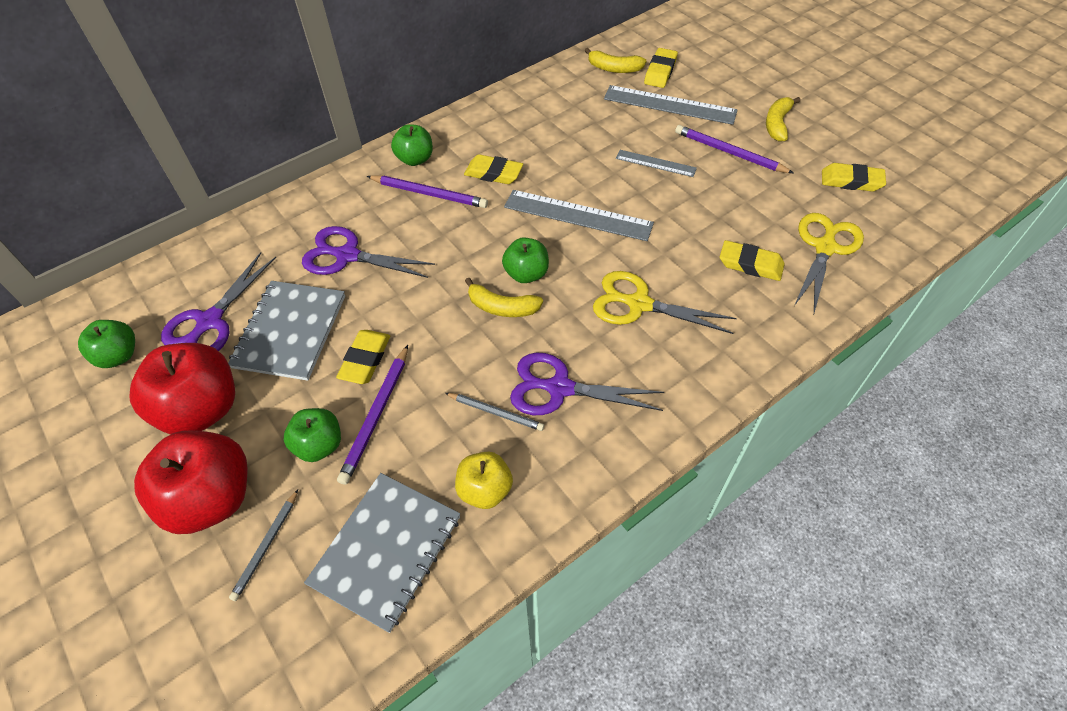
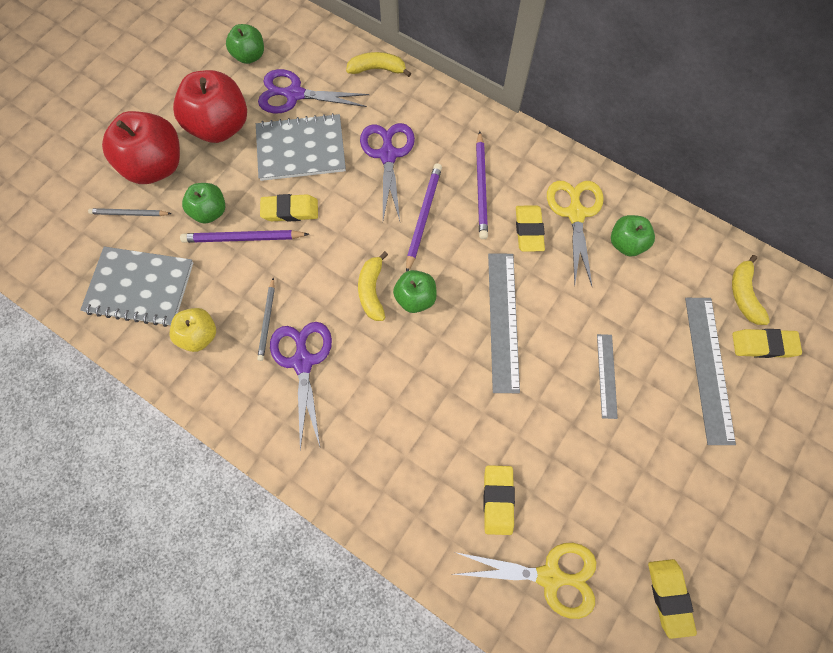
camera: 70 degrees right, 15 degrees up
green apple [391,124,433,166] -> green apple moved to [611,215,655,256]
yellow scissors [593,271,737,334] -> yellow scissors moved to [547,181,604,287]
purple pencil [675,125,793,173] -> purple pencil moved to [406,163,442,272]
yellow banana [766,97,800,142] -> yellow banana moved to [346,52,411,77]

